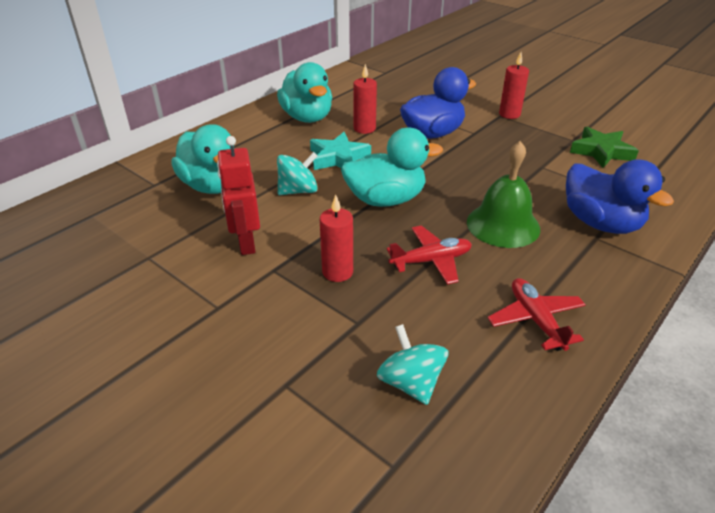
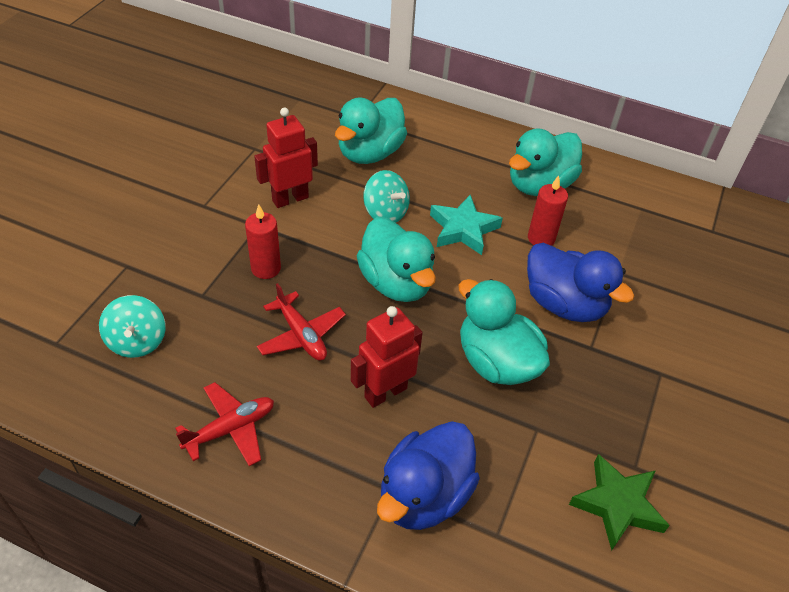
camera: 70 degrees right, 10 degrees up
turquoise spinning top [377,324,448,405] -> turquoise spinning top turned 120 degrees clockwise [99,295,166,358]
green bell [467,141,540,248] -> red robot [351,306,423,408]
red candle [499,52,529,119] -> none
none -> turquoise duck [458,279,550,385]

